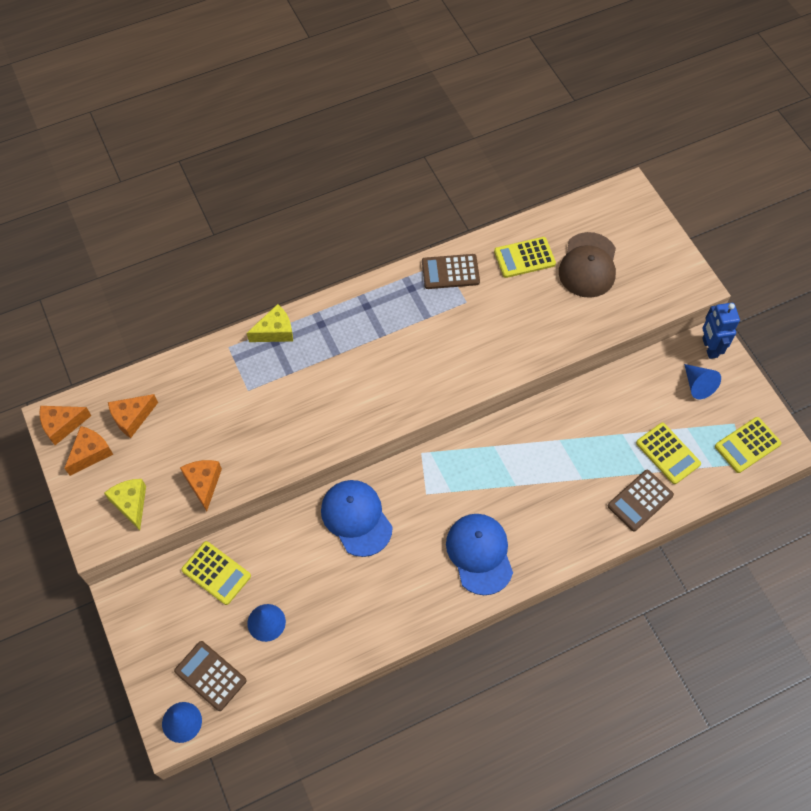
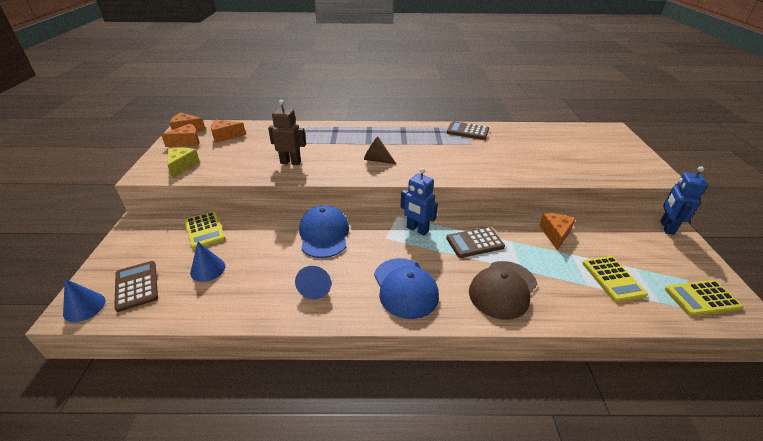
camera: 25 degrees right, 25 degrees down
orange cheese [180,460,222,511] -> orange cheese moved to [539,213,575,250]
yellow cheese [247,304,293,342] -> none
blue cap [446,514,513,595] -> blue cap turned 150 degrees clockwise [374,258,439,319]
yellow calculator [494,237,556,278] -> none
brown cap [559,232,616,298] -> brown cap moved to [469,261,537,320]
brown calculator [608,470,674,531] -> brown calculator moved to [446,227,505,258]
blue cone [684,364,721,399] -> blue cone moved to [295,266,331,299]
none -> brown robot [268,100,306,165]
none -> brown cone [364,137,396,164]
none -> blue robot [401,168,438,236]

